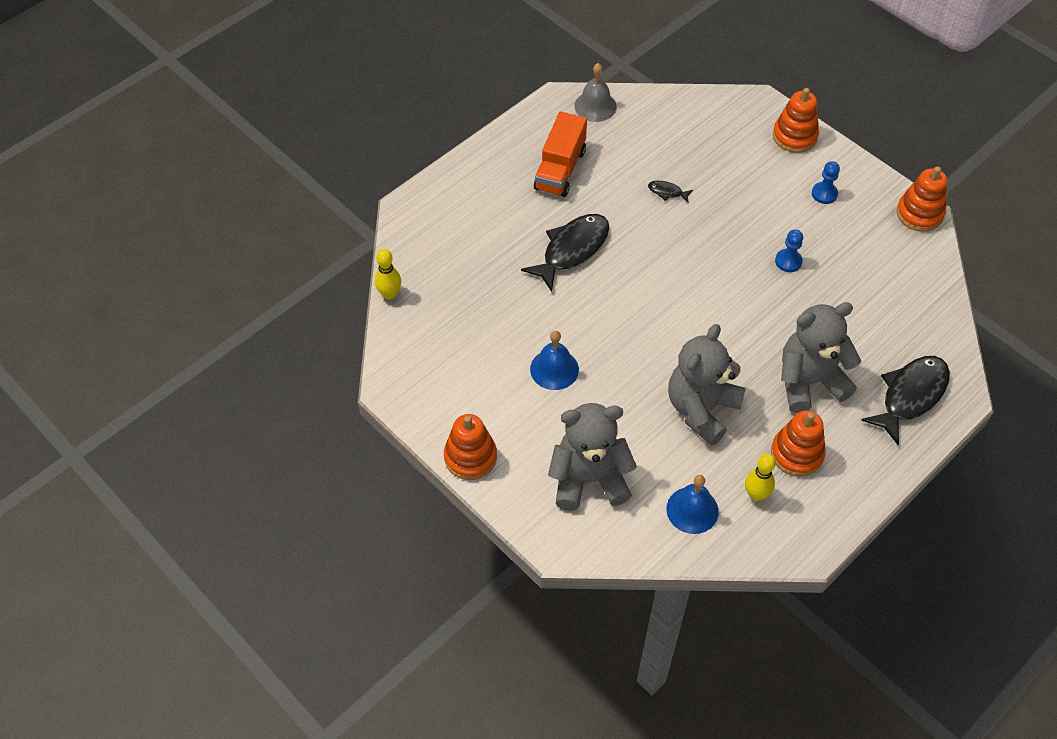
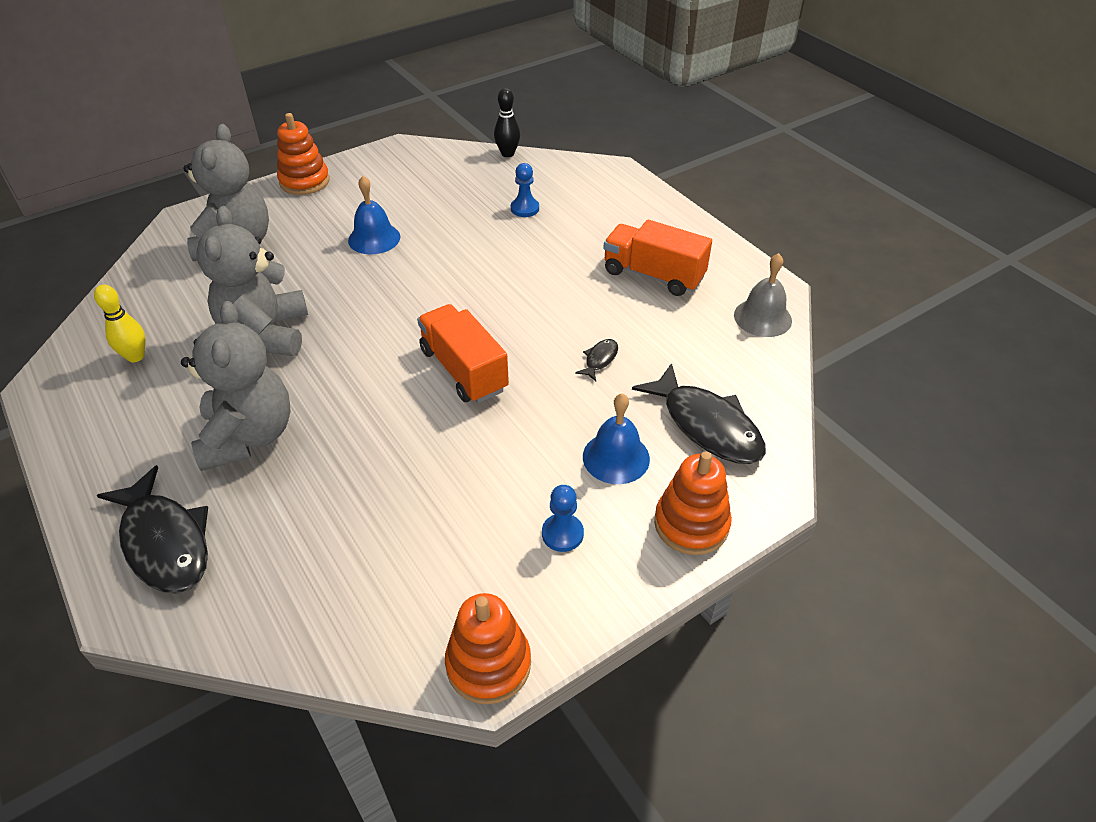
camera: 100 degrees right, 10 degrees down
yellow bowling pin [375,249,401,300] -> black bowling pin [494,88,520,157]
black fish [521,214,609,292] -> black fish moved to [632,363,766,464]
blue bell [666,475,719,534] -> blue bell moved to [583,393,650,484]
grey teddy bear [668,324,746,446] -> grey teddy bear turned 135 degrees counterclockwise [196,206,308,356]
orange stacking toy [771,411,826,477] -> none
blue pawn [775,229,803,272] -> blue pawn moved to [511,163,539,217]
none -> orange truck [417,304,509,403]

